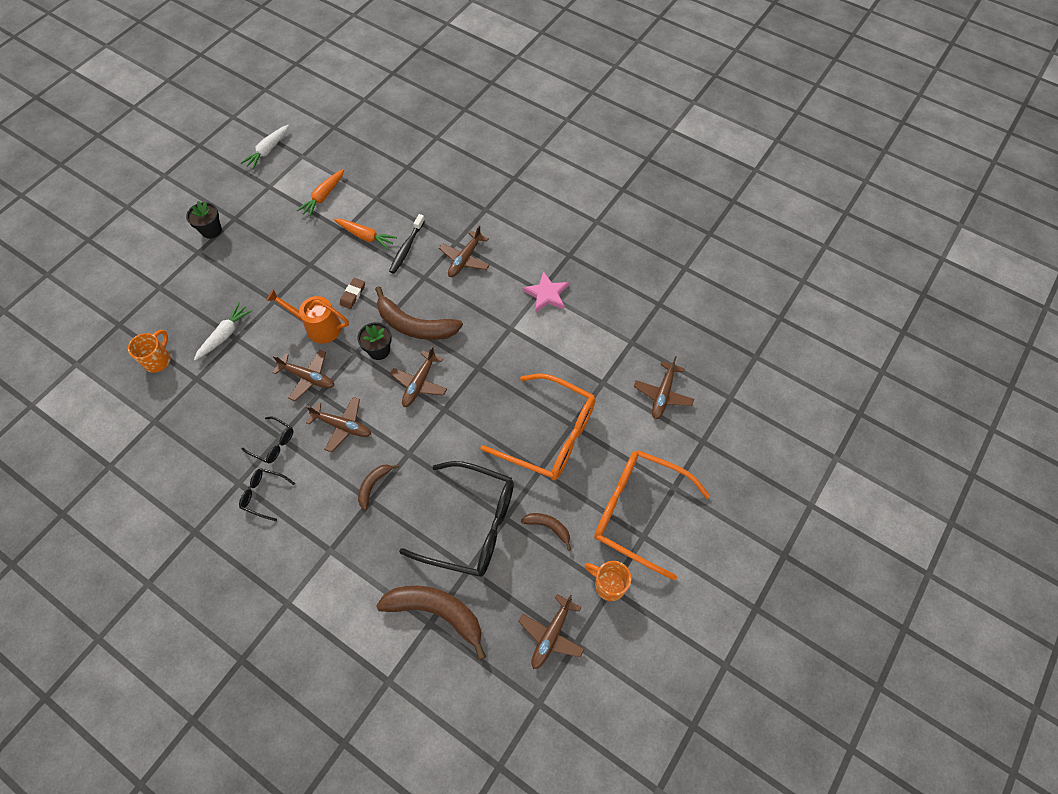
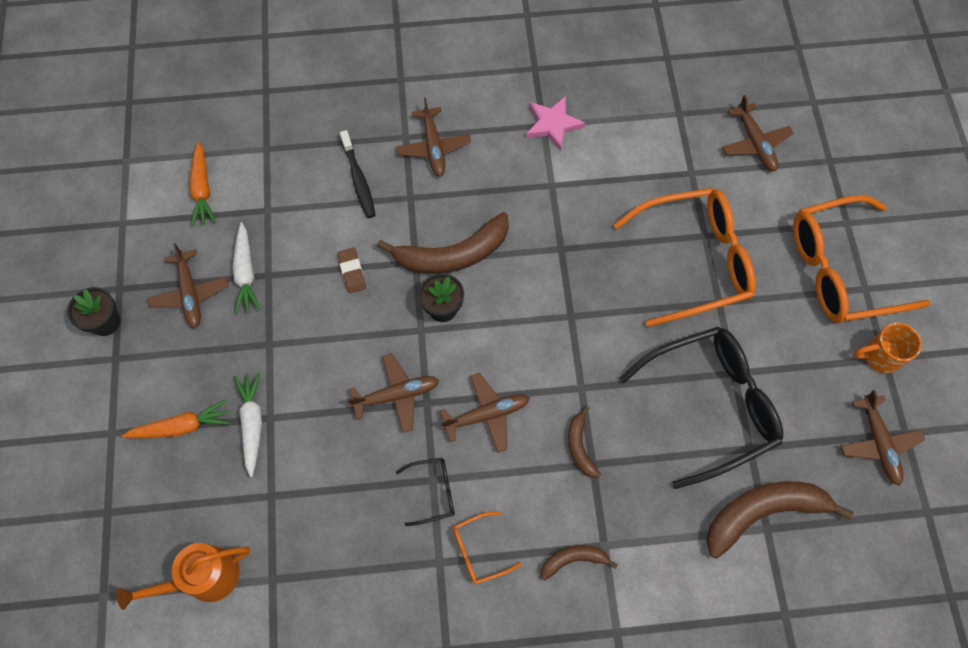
camera: 40 degrees left, 5 degrees up
orange mug [128,330,171,373] -> none
black glasses [239,468,295,521] -> orange glasses [453,512,521,584]
white carrot [241,125,289,170] -> white carrot moved to [233,222,261,314]
orange watering can [266,289,349,344] -> orange watering can moved to [117,543,250,610]
orange carrot [334,219,397,250] -> orange carrot moved to [122,399,231,438]
brown plane [390,346,447,407] -> brown plane moved to [148,243,229,328]
brown banana [521,513,572,551] -> brown banana moved to [541,545,618,581]

